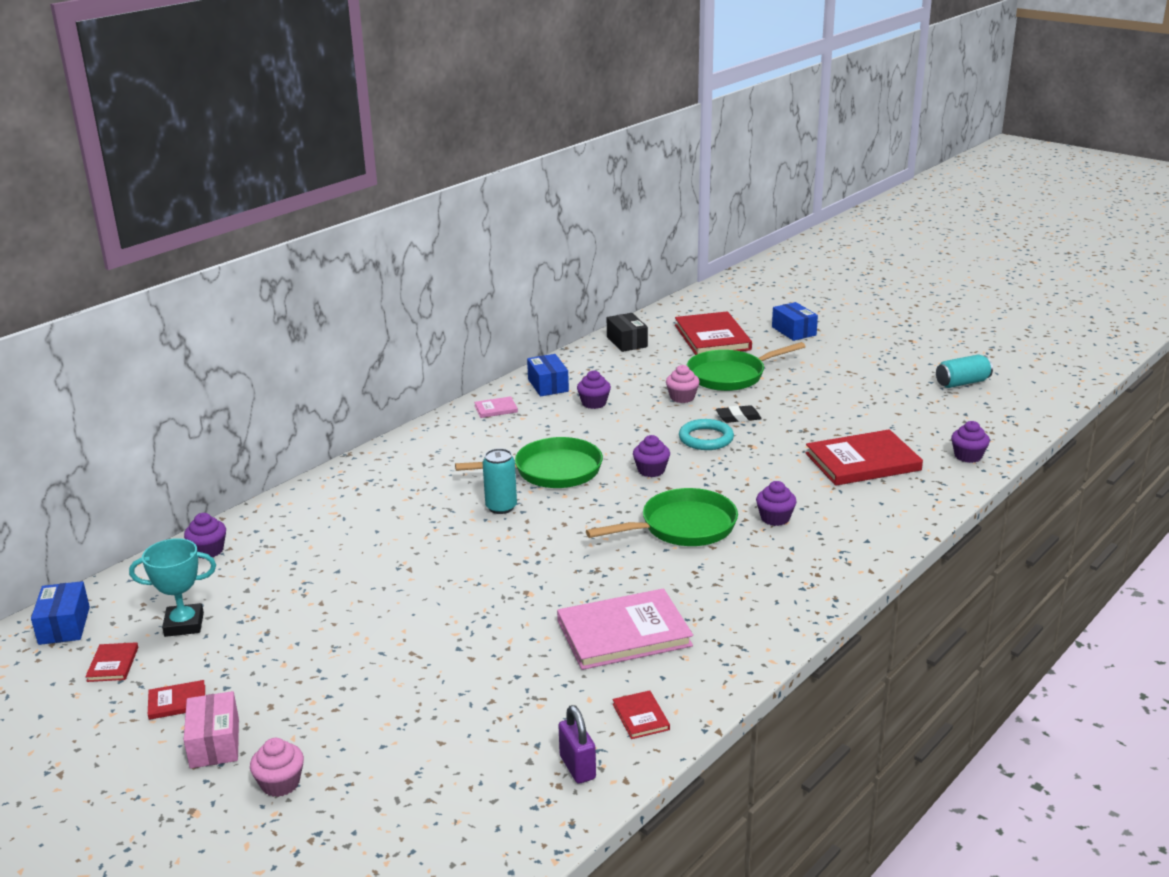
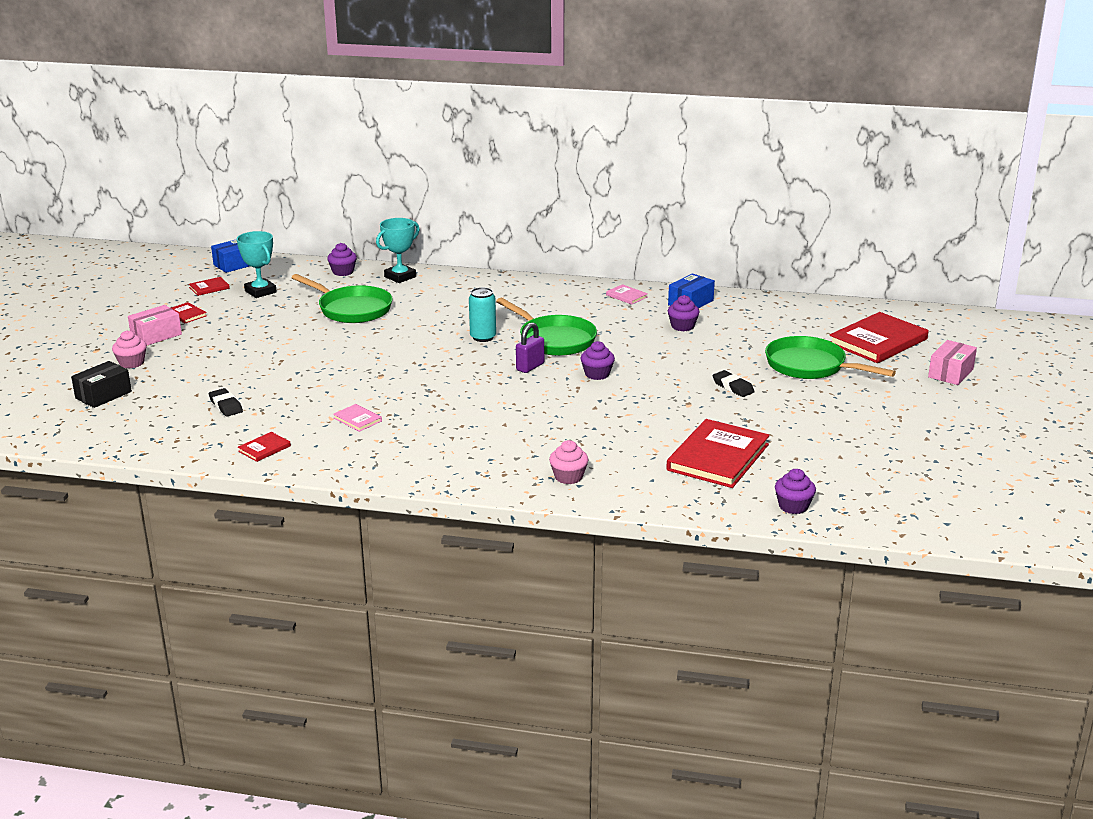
camera: 60 degrees right, 0 degrees up
pink book [557,588,693,670] -> pink book [333,404,382,432], size x0.44
purple padlock [558,705,596,784] -> purple padlock moved to [516,322,544,373]
green pan [586,488,738,546] -> green pan moved to [291,274,393,323]
black box [607,313,648,352] -> black box moved to [71,361,132,408]
pink cupcake [666,365,700,403] -> pink cupcake moved to [549,440,588,484]
turquoise ring [679,419,734,450] -> none
purple cupcake [756,481,797,526] -> none
blue box [772,302,818,341] -> pink box [928,340,977,385]
red book [806,429,923,486] -> red book turned 75 degrees clockwise [666,419,770,488]
turquoise can [936,354,993,388] -> none
none -> black eraser [209,388,243,417]
none -> turquoise trophy [376,218,420,283]

